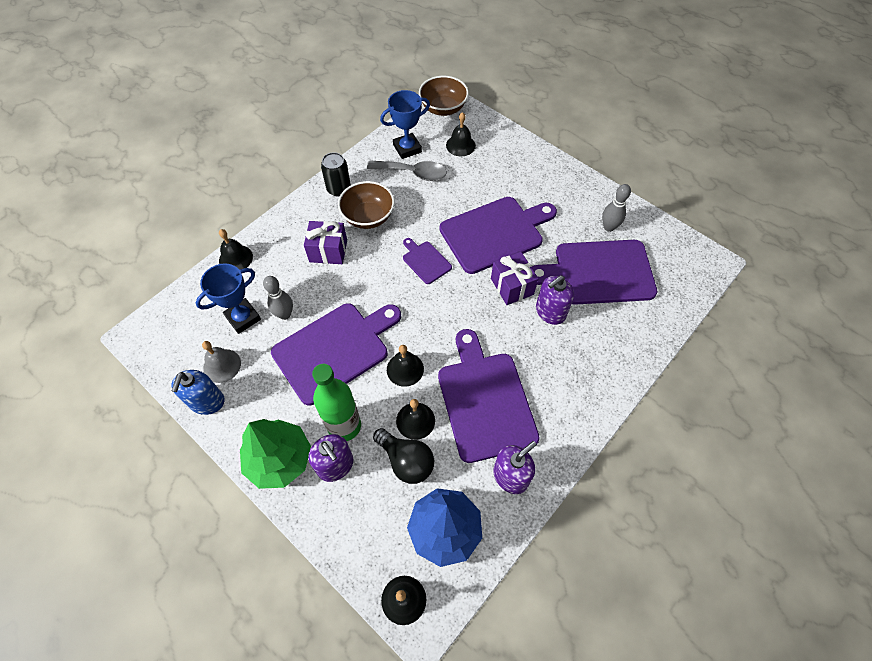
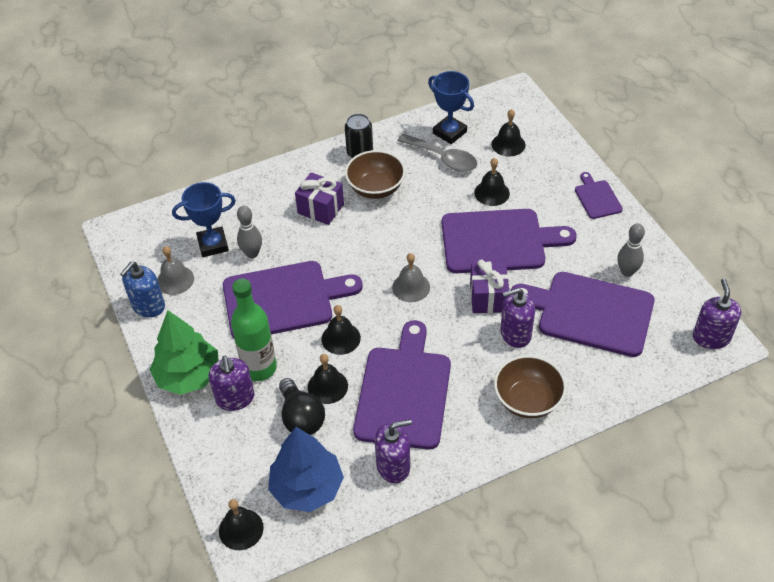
camera: 25 degrees right, 10 degrees down
black bell [219,229,253,270] -> black bell moved to [474,158,510,206]
blue trophy [380,90,430,159] -> blue trophy turned 45 degrees clockwise [428,71,474,144]
purple cutting board [403,238,452,284] -> purple cutting board moved to [575,172,623,219]
brown bowl [419,76,469,116] -> brown bowl moved to [494,355,567,418]
none -> grey bell [392,253,430,302]
none -> purple soap dispenser [693,279,741,349]

